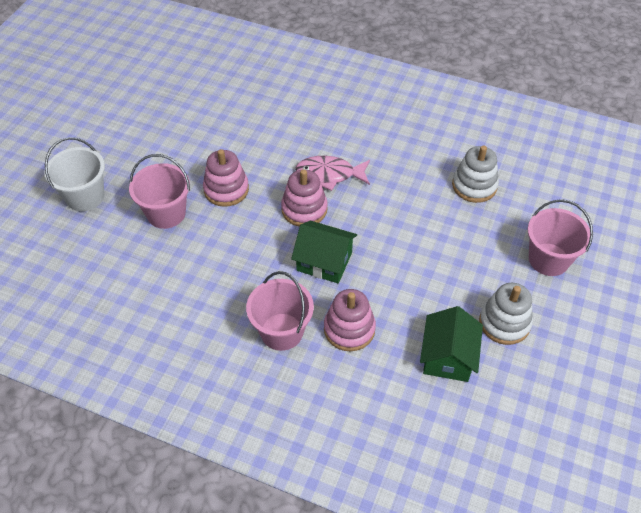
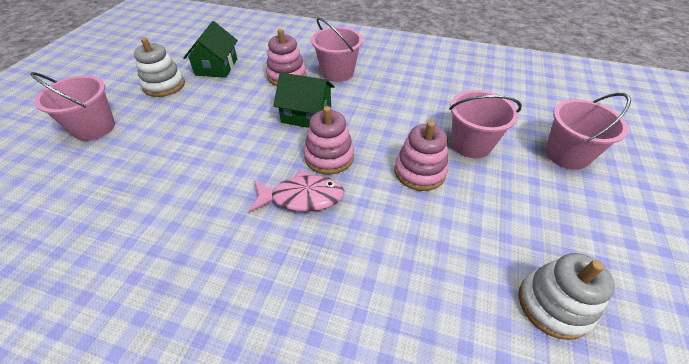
camera: 175 degrees right, 5 degrees down
white bucket [44,137,105,211] -> pink bucket [545,93,631,170]
white stacking toy [452,145,499,203] -> white stacking toy moved to [519,253,615,340]

